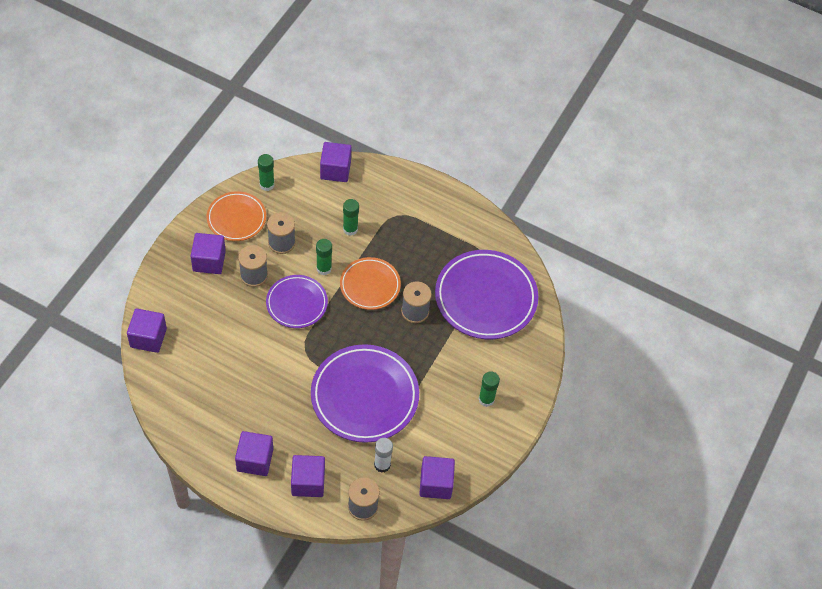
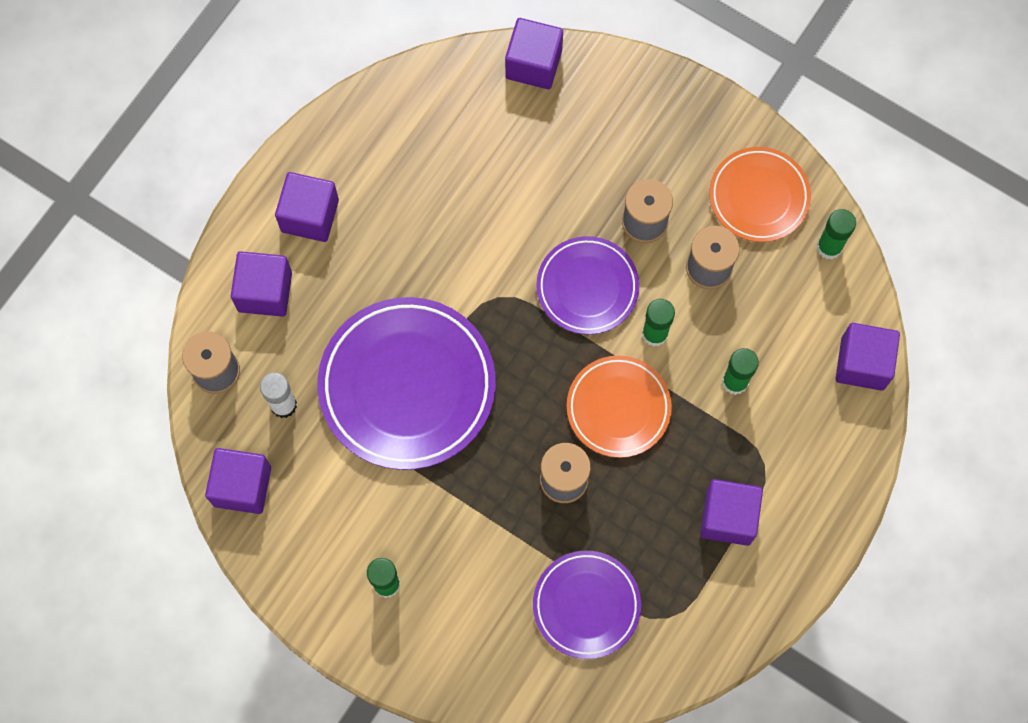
camera: 100 degrees right, 15 degrees up
purple cube [191,233,226,274] -> purple cube moved to [700,479,763,546]
purple plate [435,250,538,339] -> purple plate [533,551,641,659], size x0.59

